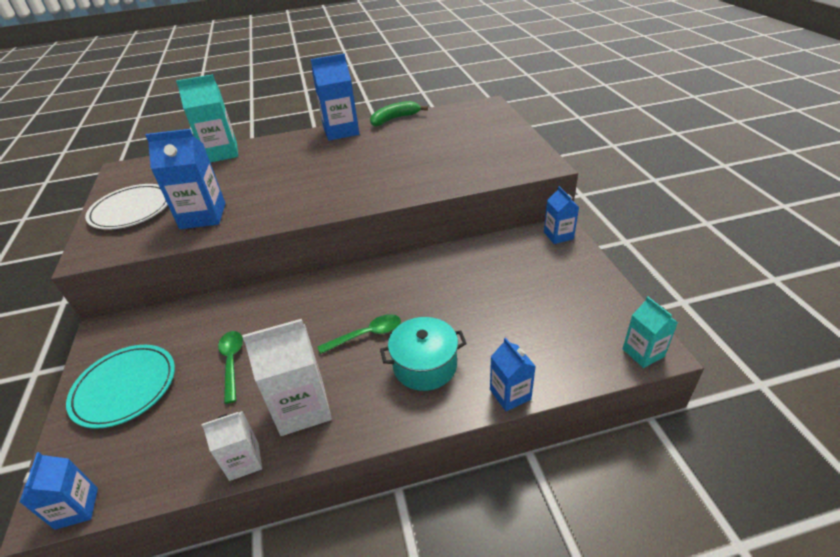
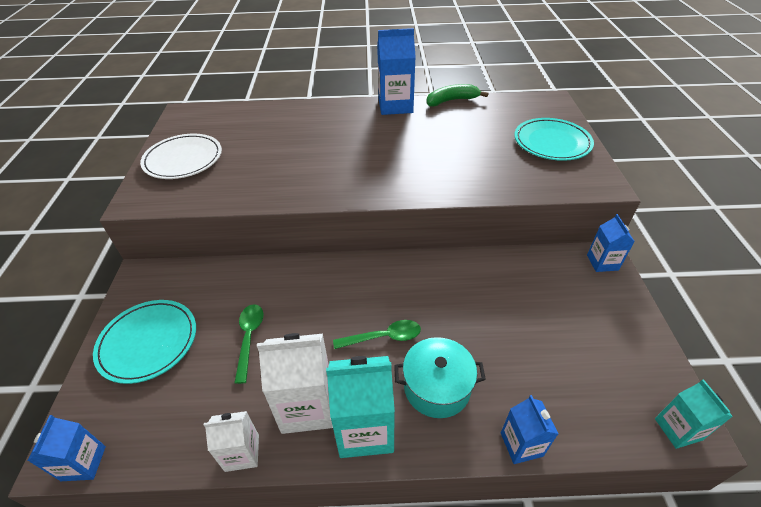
camera: 10 degrees right, 5 degrees up
blue carton [146,129,226,229] -> none
turquoise carton [176,74,238,163] -> turquoise carton moved to [326,356,395,458]
none -> turquoise plate [514,118,594,161]

